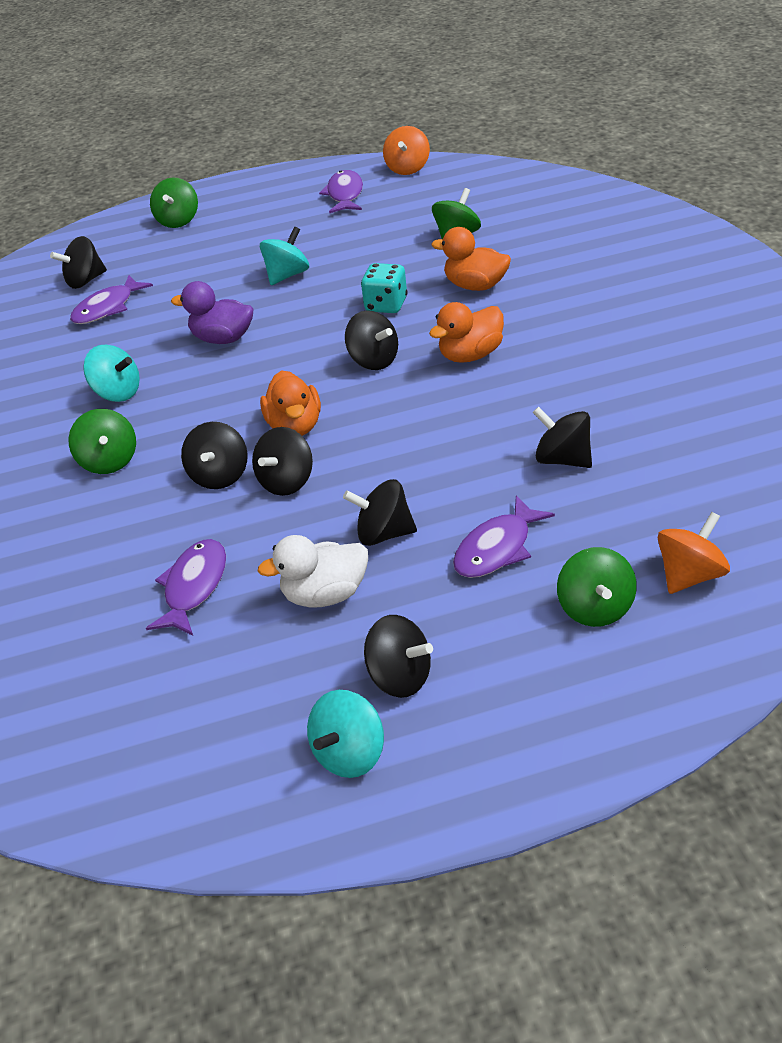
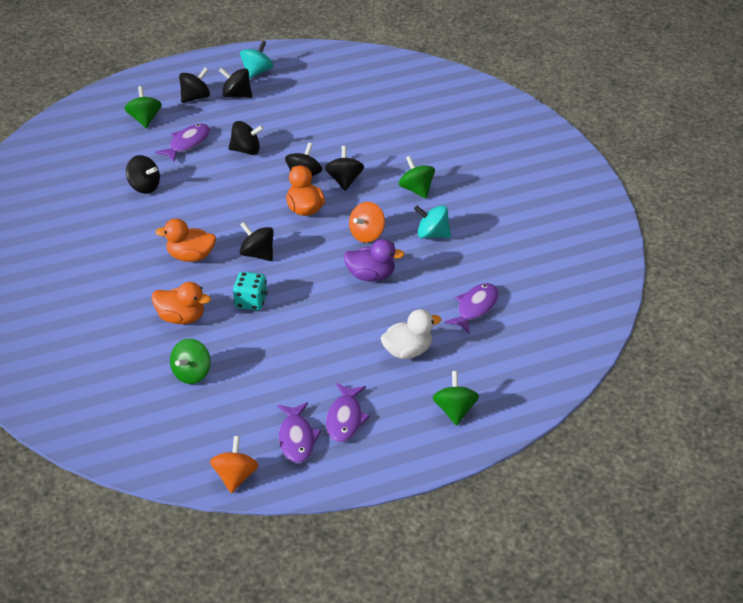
camera: 170 degrees right, 0 degrees up
black spinning top [50,236,107,289] -> black spinning top moved to [179,67,210,103]
purple fish [146,539,226,636] -> purple fish moved to [326,383,370,442]
white duck [258,535,368,608] -> white duck moved to [381,309,441,359]
turquoise spinning top [260,227,309,285] -> none
orange duck [429,302,504,363] -> orange duck turned 135 degrees counterclockwise [155,219,216,262]
orange spinning top [658,512,730,594] -> orange spinning top moved to [349,202,385,243]

